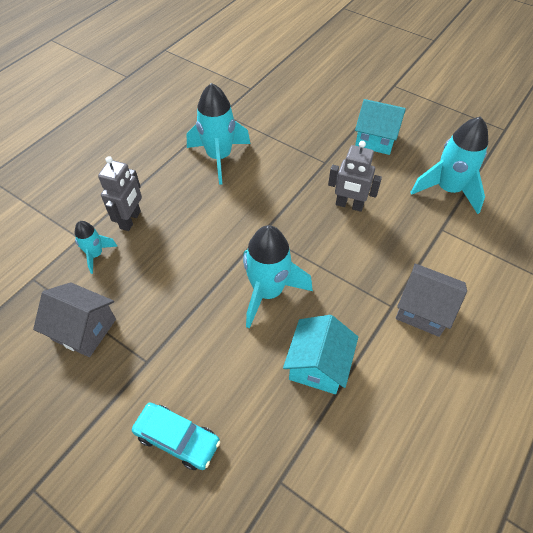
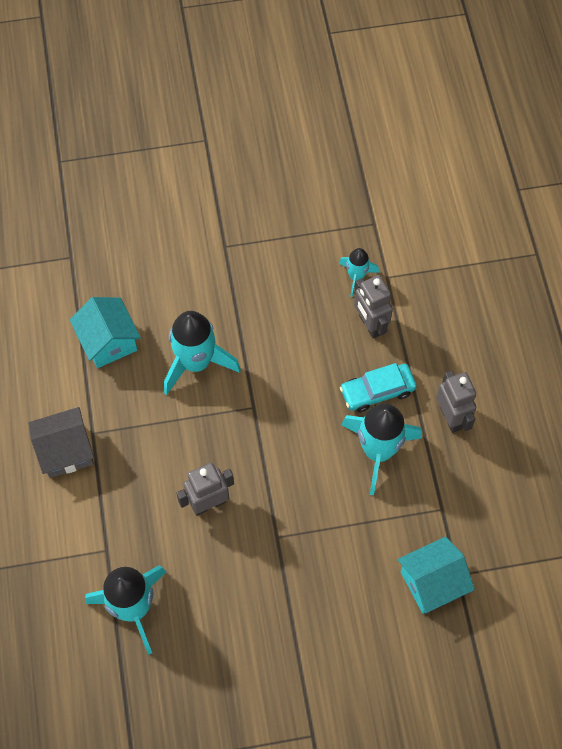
camera: 135 degrees right, 10 degrees up
grey house [33,282,116,357] -> none
turquoise car [132,403,220,470] -> turquoise car moved to [340,363,417,412]
turquoise house [355,99,406,155] -> turquoise house moved to [398,537,475,614]
none -> grey robot [436,370,476,433]

